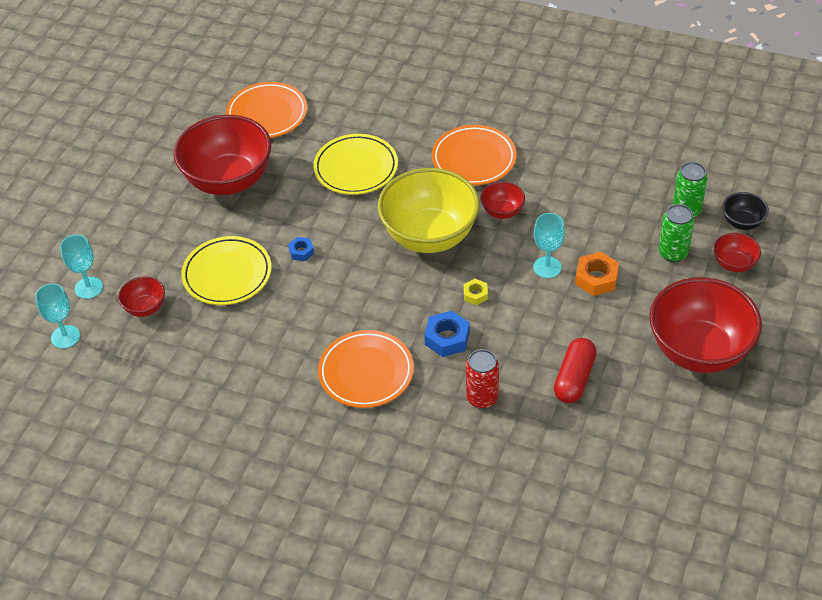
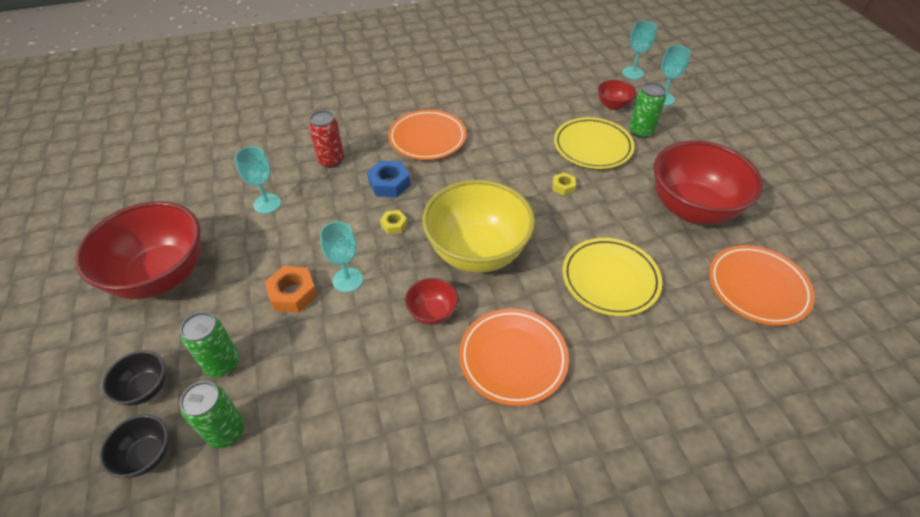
camera: 140 degrees right, 0 degrees up
blue nut [288,237,314,261] -> yellow nut [552,172,576,196]
red capsule [554,338,597,403] -> turquoise goblet [235,146,281,214]
red bowl [714,233,761,272] -> black bowl [102,351,166,406]
none -> green can [629,82,666,138]

